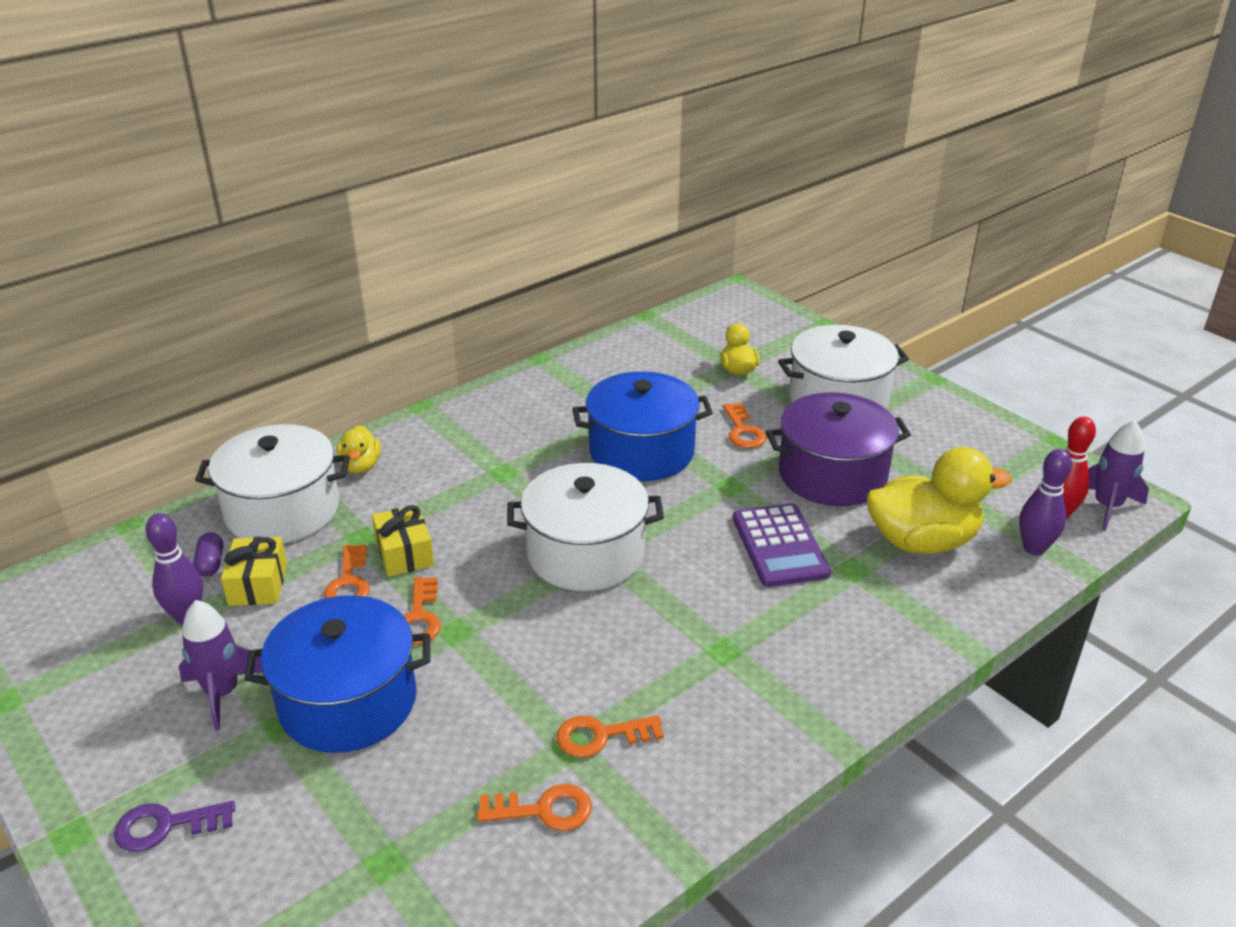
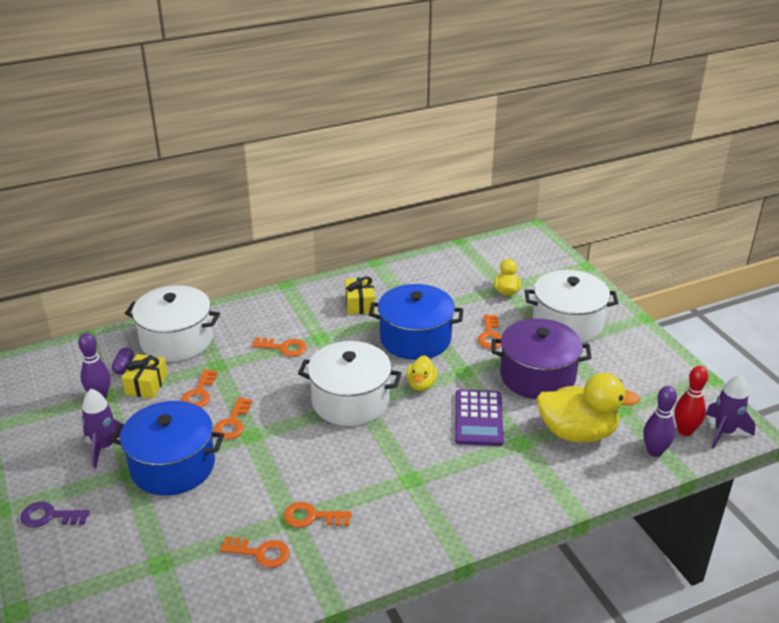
camera: 15 degrees right, 0 degrees up
yellow duck [337,425,381,474] -> yellow duck moved to [406,355,437,391]
yellow gift [372,505,434,577] -> yellow gift moved to [345,277,375,315]
none -> orange key [252,337,306,357]

